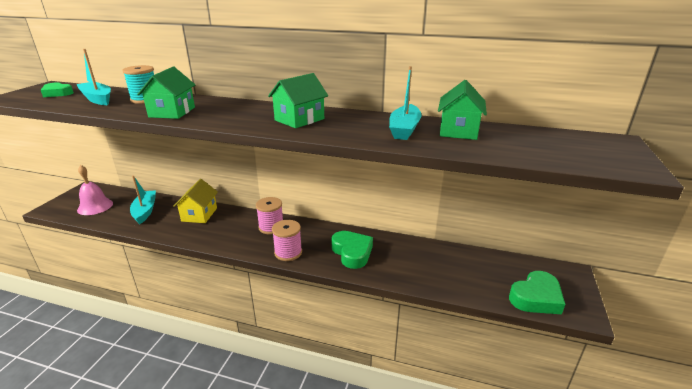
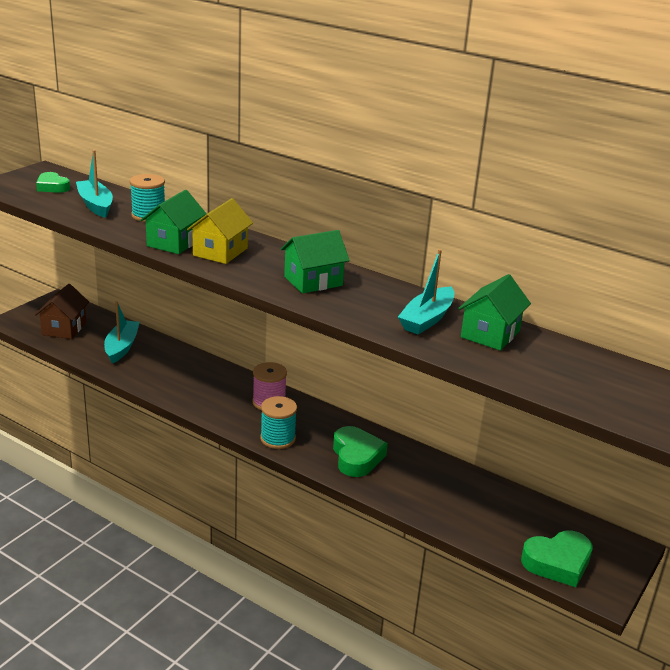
camera: 15 degrees right, 0 degrees up
pink bell [77,165,113,215] -> brown house [35,284,89,339]
yellow house [174,179,218,223] -> yellow house moved to [187,198,253,264]
pink spool [272,220,302,261] -> turquoise spool [260,396,297,449]

